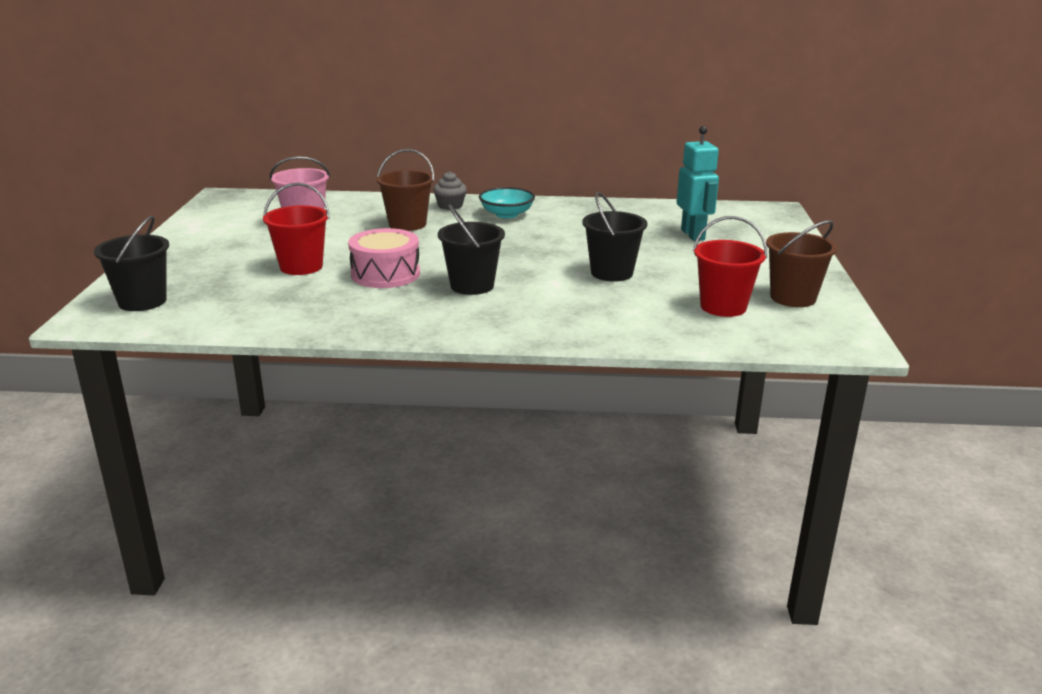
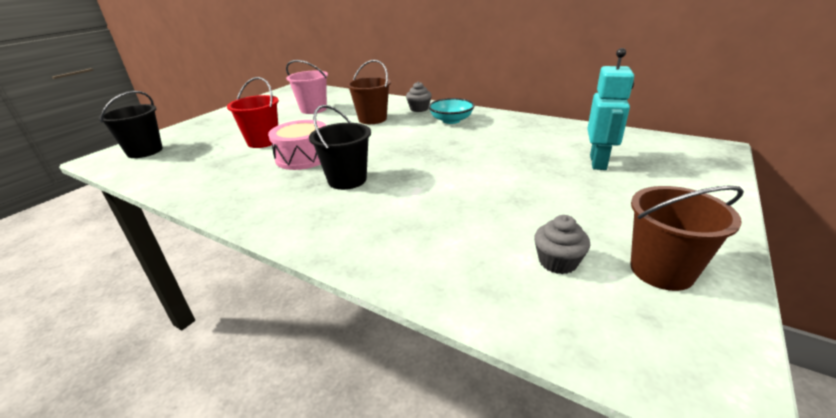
camera: 30 degrees right, 5 degrees up
black bucket [582,192,648,282] -> none
red bucket [693,216,767,317] -> grey cupcake [534,215,590,274]

